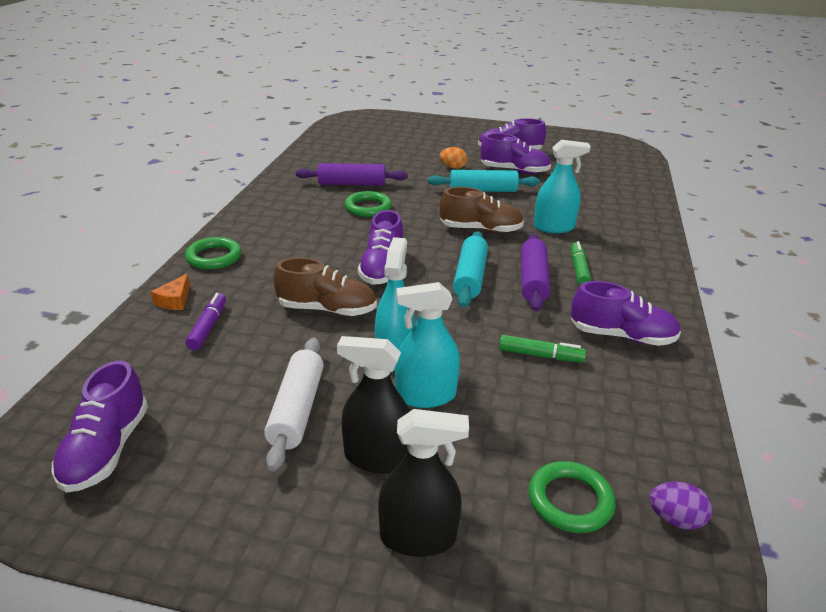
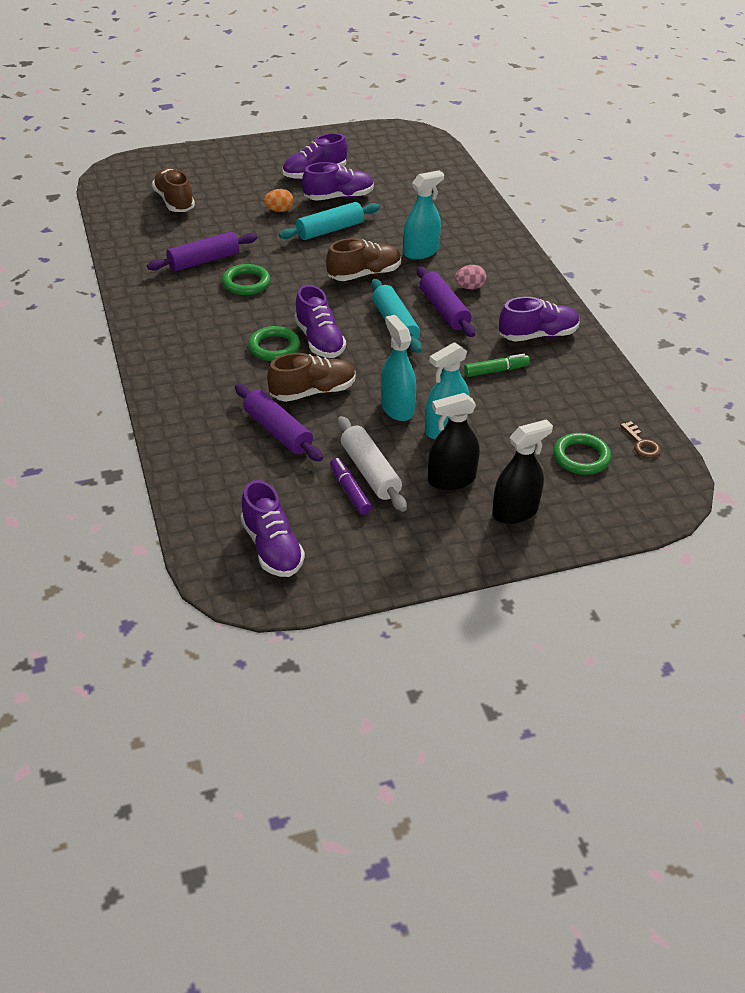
camera: 30 degrees left, 10 degrees up
orange cheese [151,274,190,310] -> none
green ring [185,237,242,270] -> green ring moved to [248,326,300,361]
purple marker [185,293,226,350] -> purple marker moved to [330,458,372,515]
green marker [571,241,591,285] -> pink egg [455,265,486,290]
purple egg [649,482,712,530] -> brown key [620,421,661,458]
none -> brown shoe [152,168,195,212]
none -> purple rolling pin [235,384,323,462]

